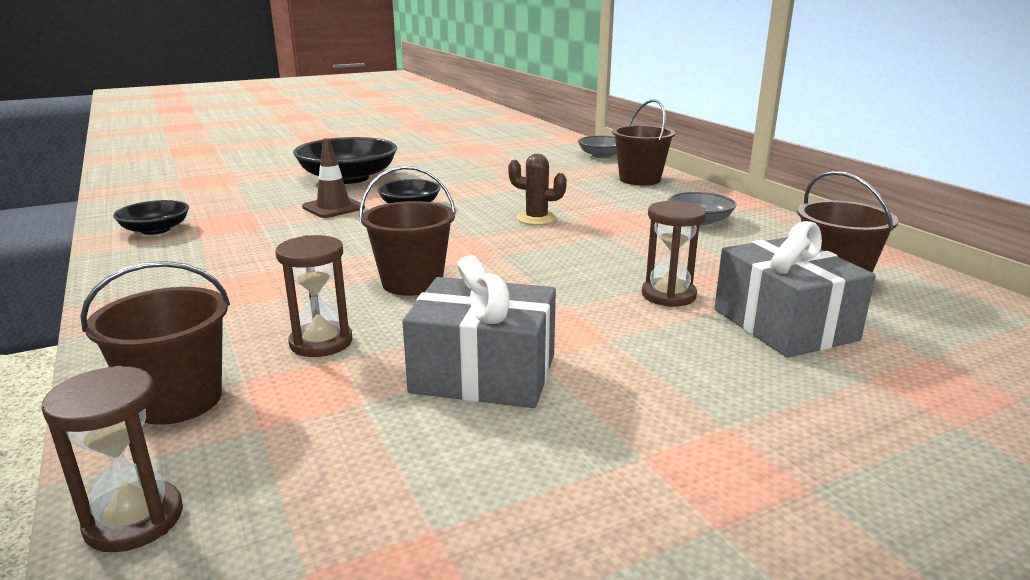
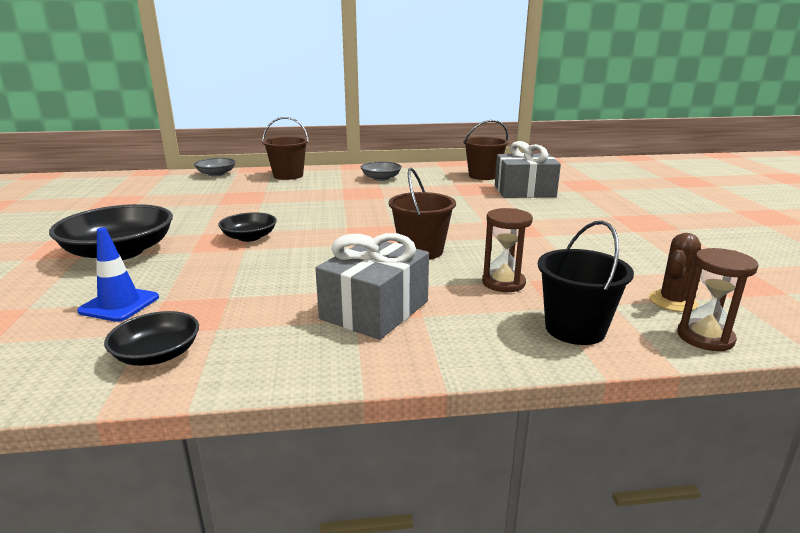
camera: 70 degrees left, 0 degrees up
brown bucket [80,261,230,425] -> black bucket [538,220,634,345]
brown traffic cone [302,138,365,218] -> none
grey gift [402,255,556,408] -> grey gift moved to [315,233,429,340]
brown cactus [508,154,567,225] -> brown cactus moved to [649,233,701,312]
brown hourglass [642,201,706,307] -> none
none -> blue traffic cone [77,227,159,322]

